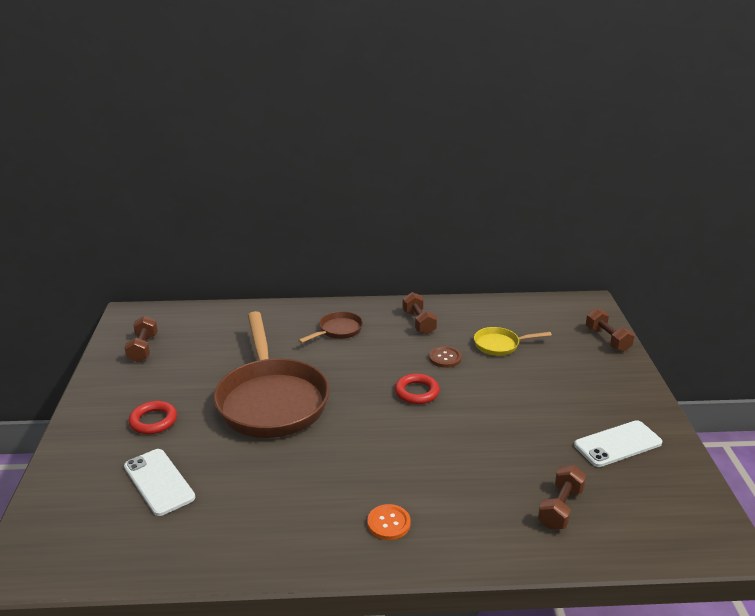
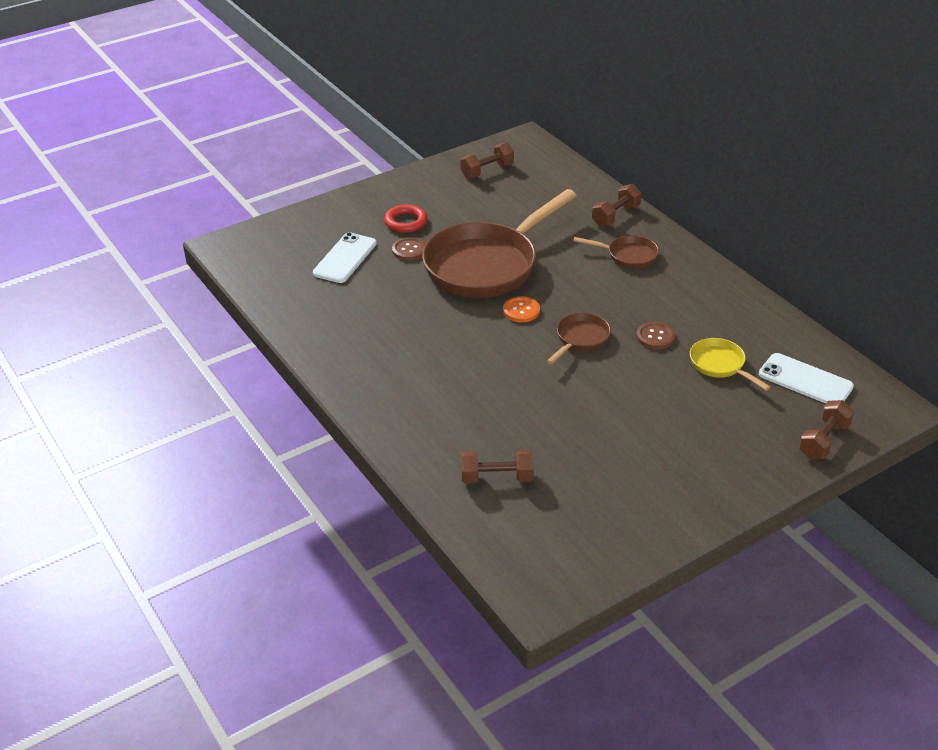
camera: 60 degrees right, 10 degrees up
orange button [367,504,411,540] -> orange button moved to [503,296,540,322]
red ring [395,373,440,404] -> brown pan [547,313,611,364]
brown dumbbell [403,292,437,334] -> brown dumbbell moved to [592,184,642,227]
white phone [574,420,663,467] -> white phone moved to [759,353,854,404]
none -> brown button [392,237,426,261]

